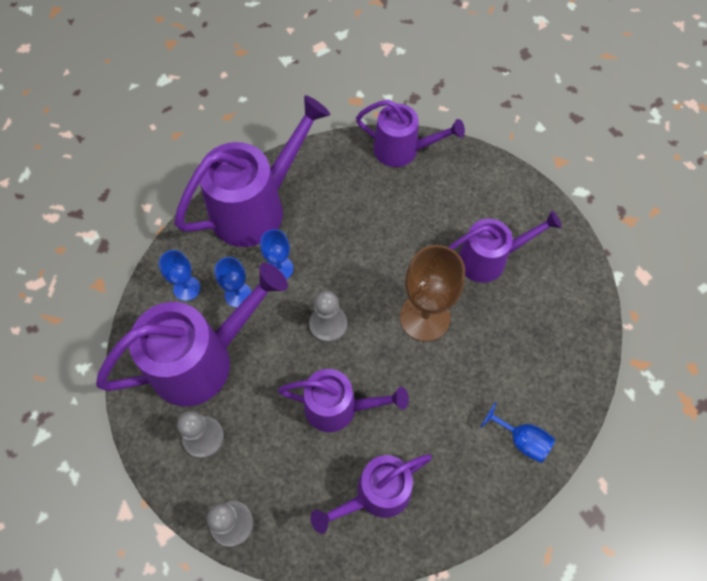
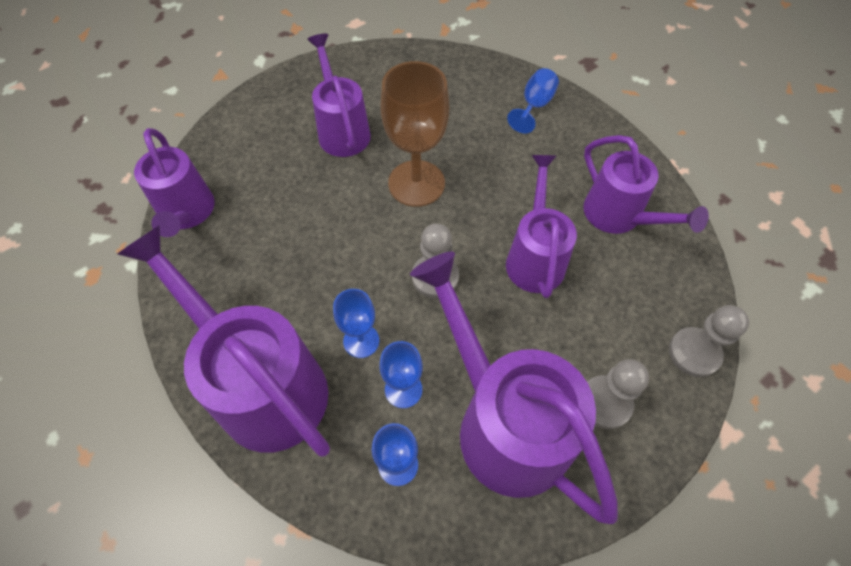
camera: 95 degrees left, 5 degrees down
purple watering can [356,100,465,167] -> purple watering can turned 150 degrees clockwise [134,128,215,237]

